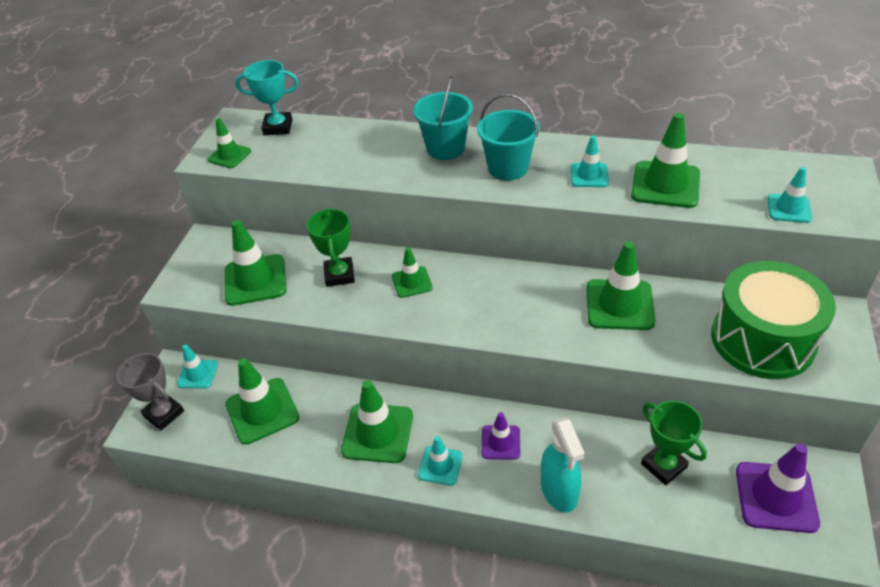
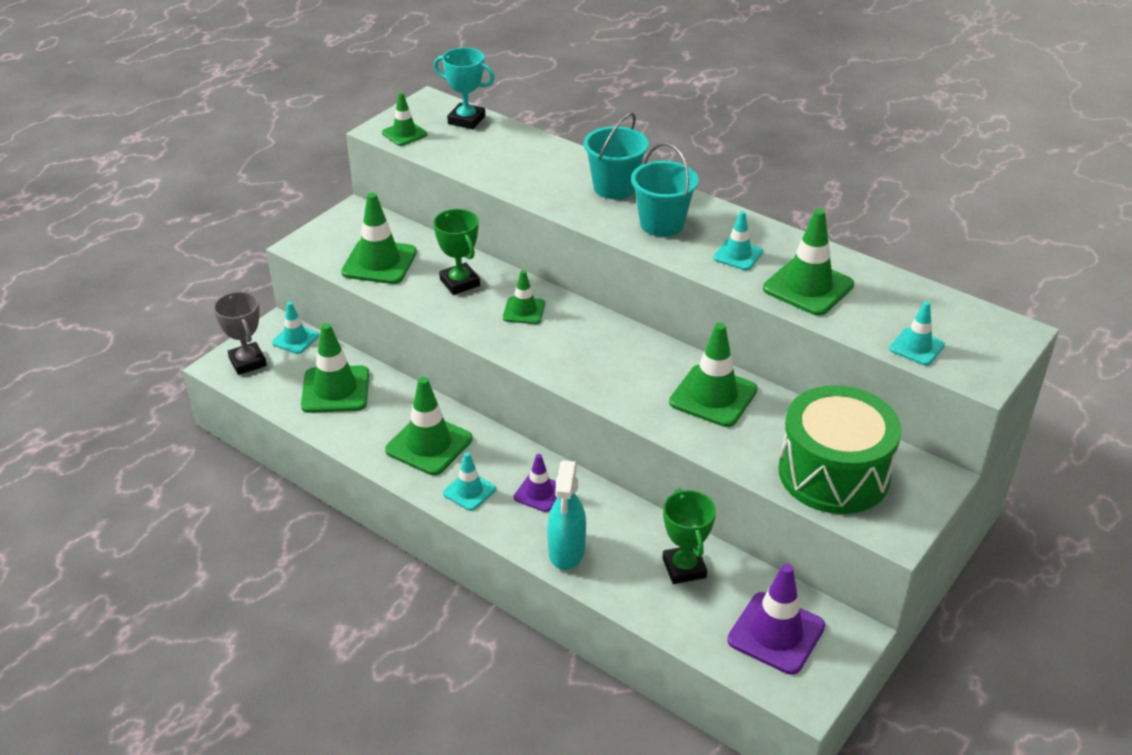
camera: 20 degrees right, 5 degrees down
green trophy [307,208,355,287] -> green trophy turned 45 degrees counterclockwise [433,209,480,295]

